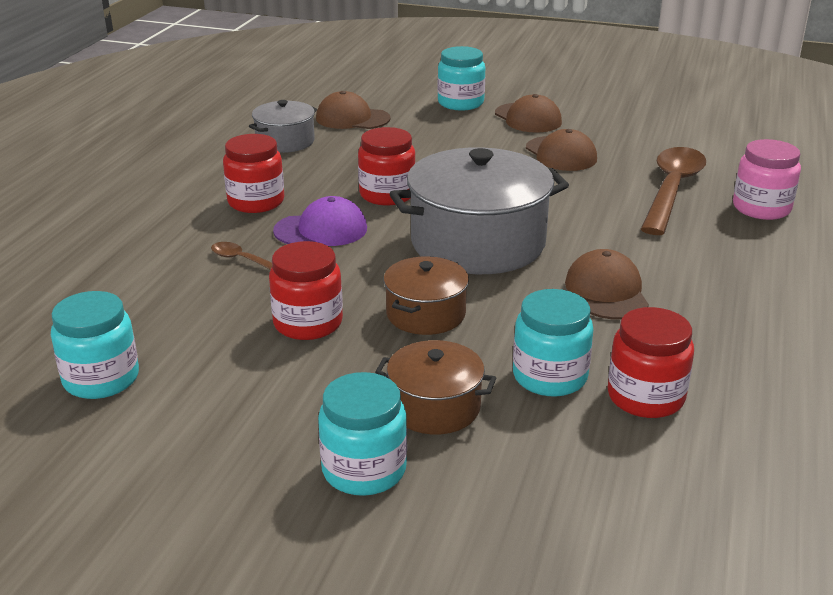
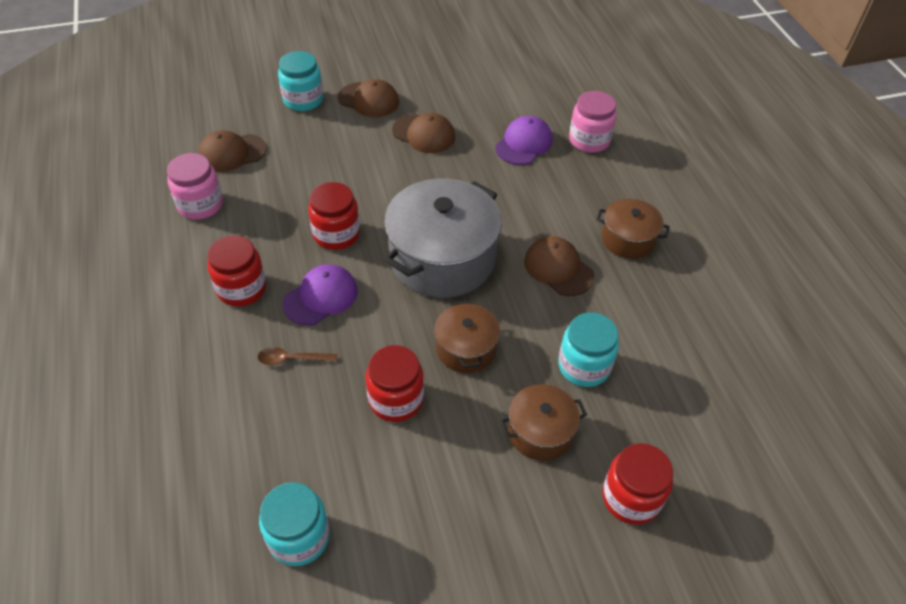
camera: 35 degrees left, 20 degrees up
grey pot [249,100,317,153] -> pink jar [167,153,223,219]
turquoise jar [318,372,407,496] -> none
red jar [607,307,694,418] -> red jar moved to [602,443,673,525]
brown spoon [641,147,706,235] -> purple cap [495,116,552,165]
none -> brown pot [596,199,670,259]

